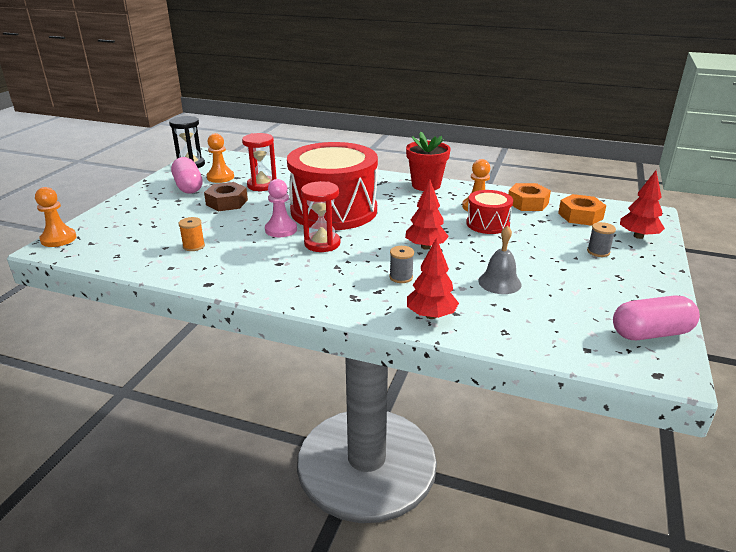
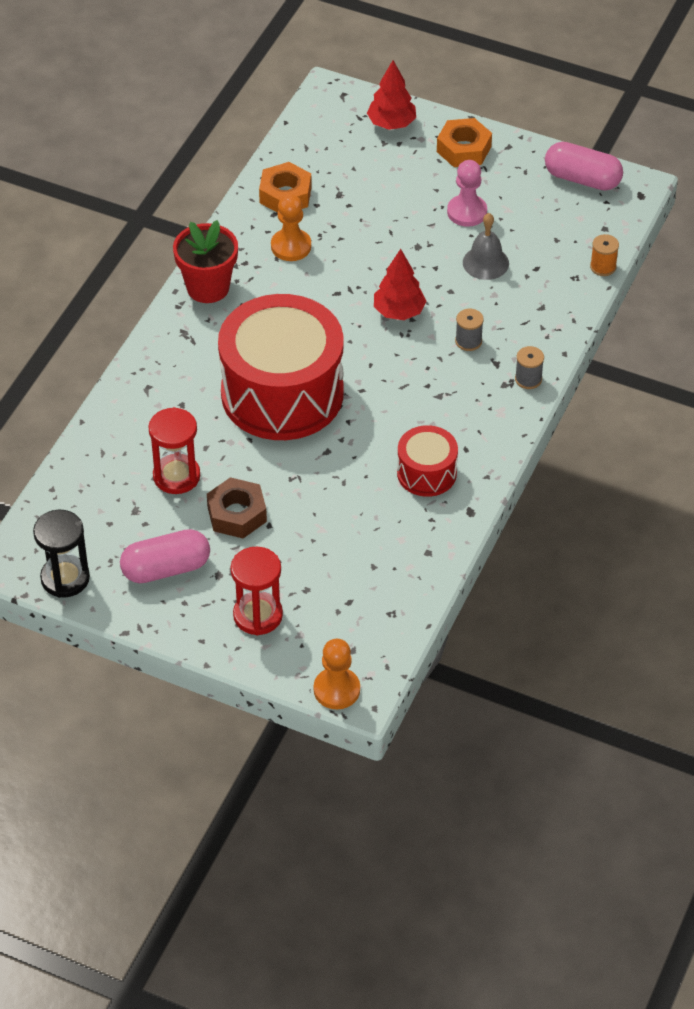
camera: 85 degrees left, 20 degrees up
orange spool [179,217,205,251] -> orange spool moved to [590,234,619,276]
orange pawn [207,133,234,183] -> none
pink pawn [265,179,297,237] -> pink pawn moved to [447,160,487,227]
red hourglass [301,181,340,252] -> red hourglass moved to [231,546,283,636]
red tree [407,238,459,319] -> none
red drum [466,190,513,234] -> red drum moved to [397,425,458,497]
orange nut [558,194,606,226] -> orange nut moved to [437,118,492,167]
grey spool [587,222,616,257] -> grey spool moved to [515,346,544,389]
pink capsule [613,295,700,340] -> pink capsule turned 60 degrees counterclockwise [545,142,623,191]

